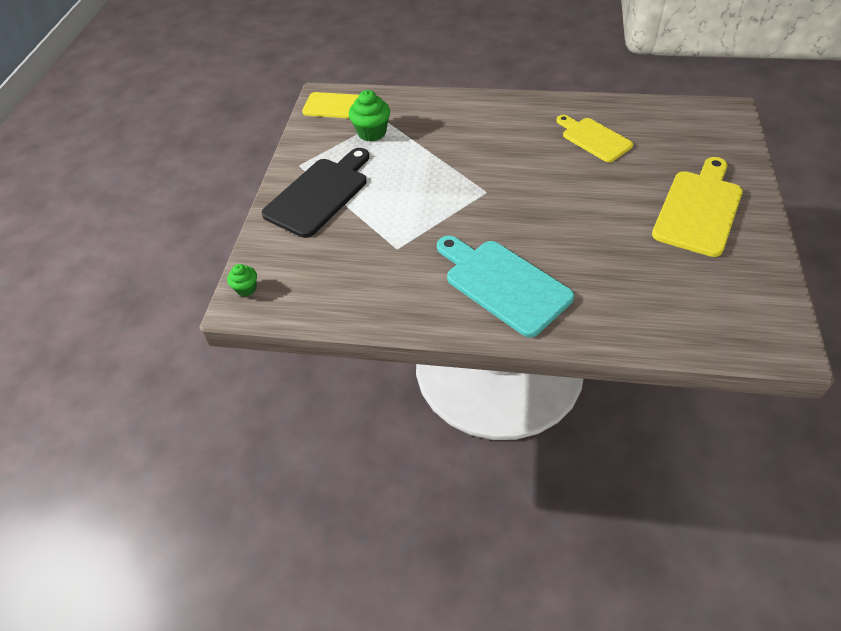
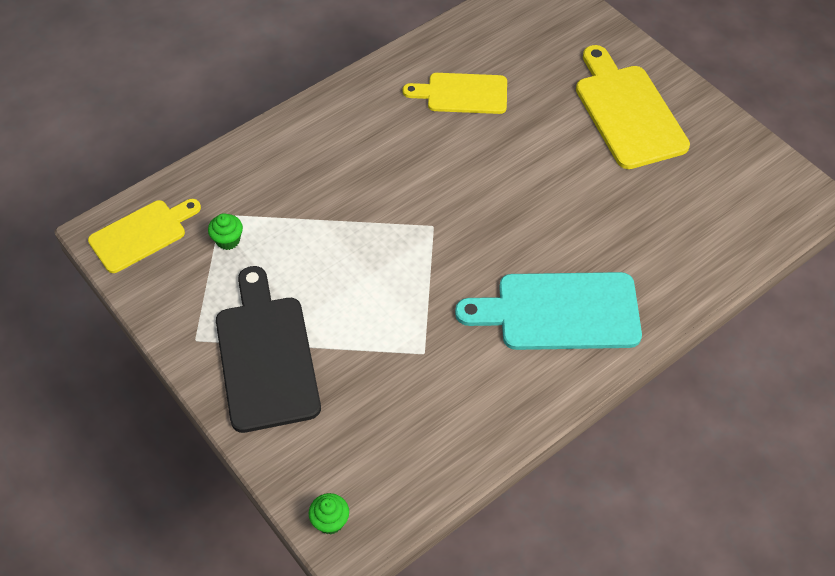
camera: 50 degrees left, 5 degrees up
green cupcake [349,90,390,142] -> green cupcake [208,213,243,250], size x0.59

